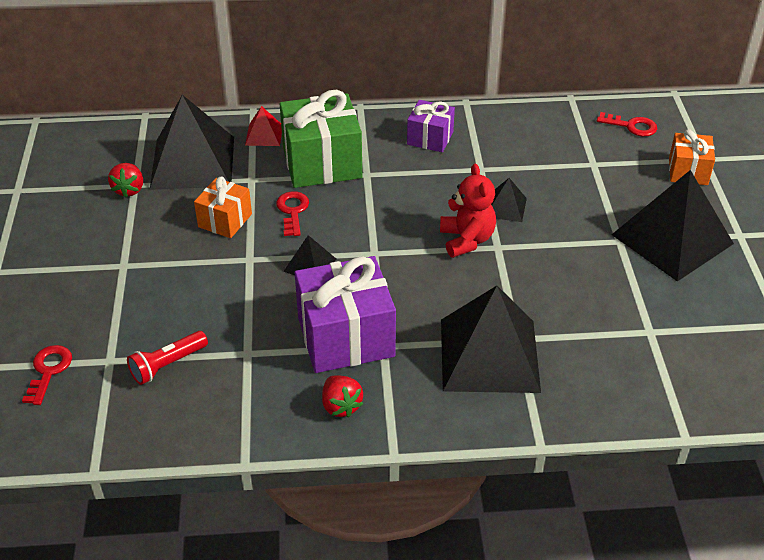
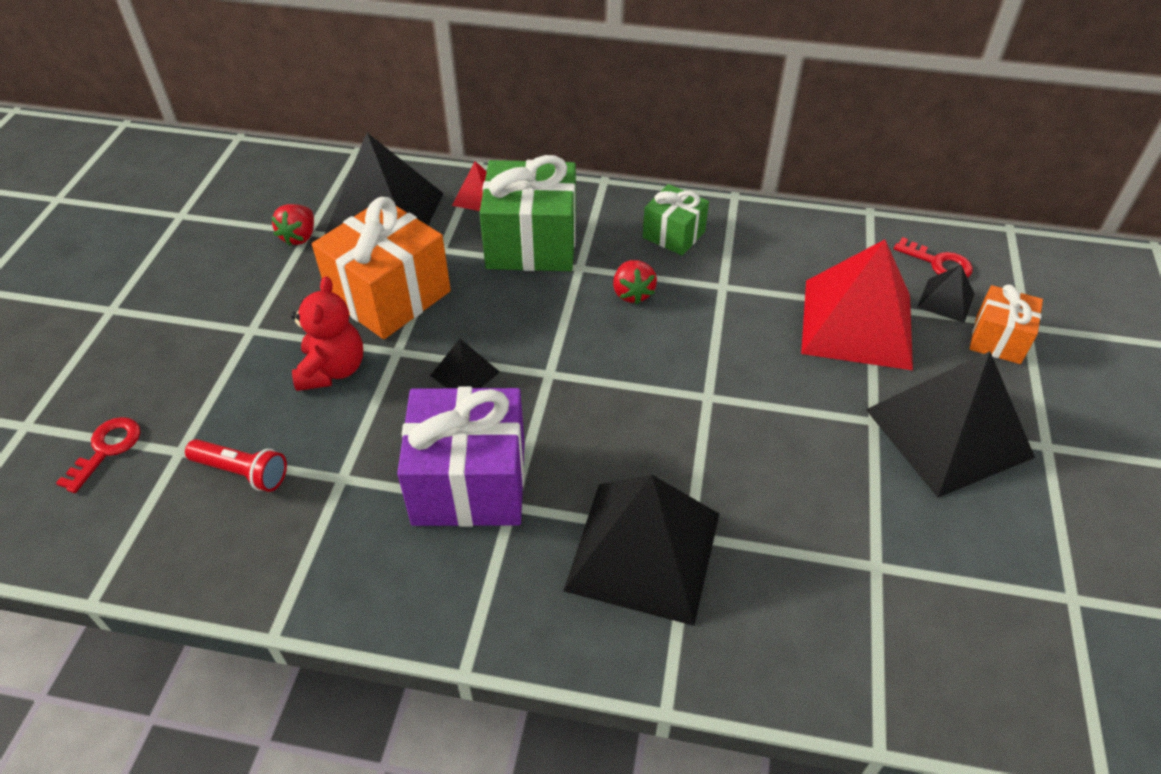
camera: 15 degrees right, 5 degrees up
red flashlight [127,331,208,385] -> red flashlight turned 135 degrees counterclockwise [185,439,287,492]
orange gift [194,177,252,238] -> orange gift [312,197,451,339], size x1.79
red key [276,191,309,236] -> none
red strawberry [322,375,363,418] -> red strawberry moved to [613,260,657,304]
purple gift [407,100,455,152] -> green gift [643,184,709,256]
red teddy bear [440,164,496,258] -> red teddy bear moved to [290,276,363,391]
black pyramid [491,178,527,222] -> black pyramid moved to [917,265,974,323]
none -> red pyramid [801,240,913,370]

